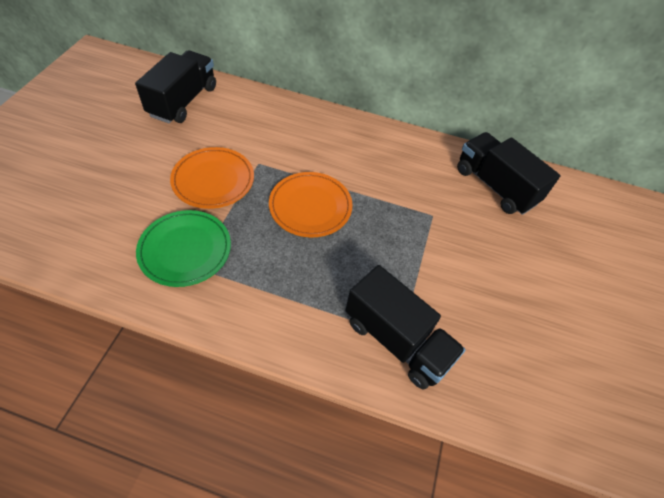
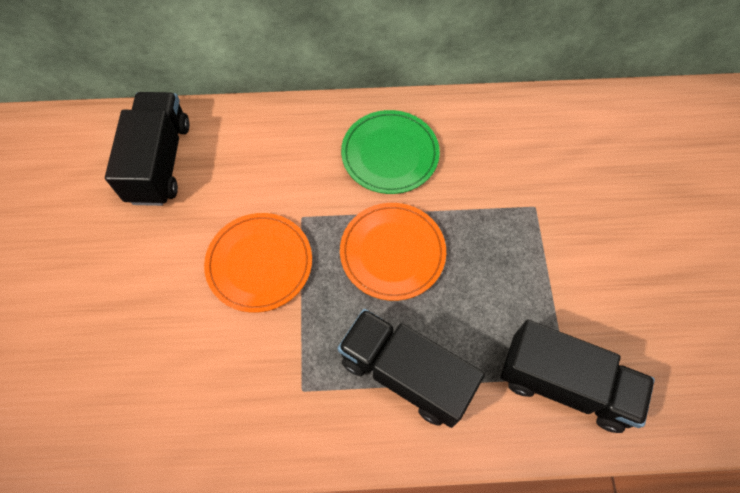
camera: 15 degrees left, 10 degrees up
green plate [136,210,231,287] -> green plate moved to [341,110,440,194]
black truck [457,132,560,215] -> black truck moved to [338,309,485,428]

